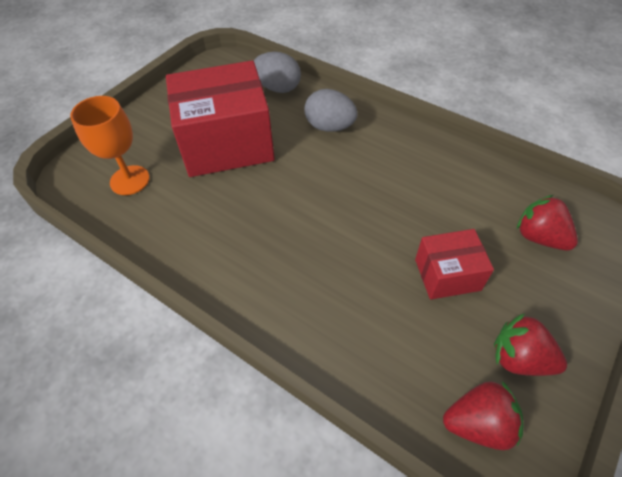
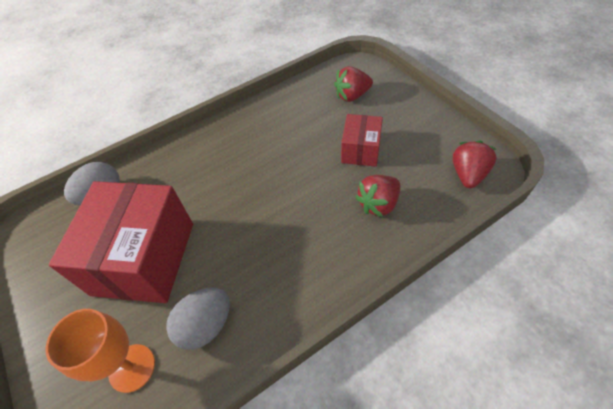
camera: 65 degrees left, 0 degrees up
grey egg [305,89,358,132] -> grey egg moved to [166,288,230,350]
red strawberry [494,313,567,376] -> red strawberry moved to [355,175,400,217]

